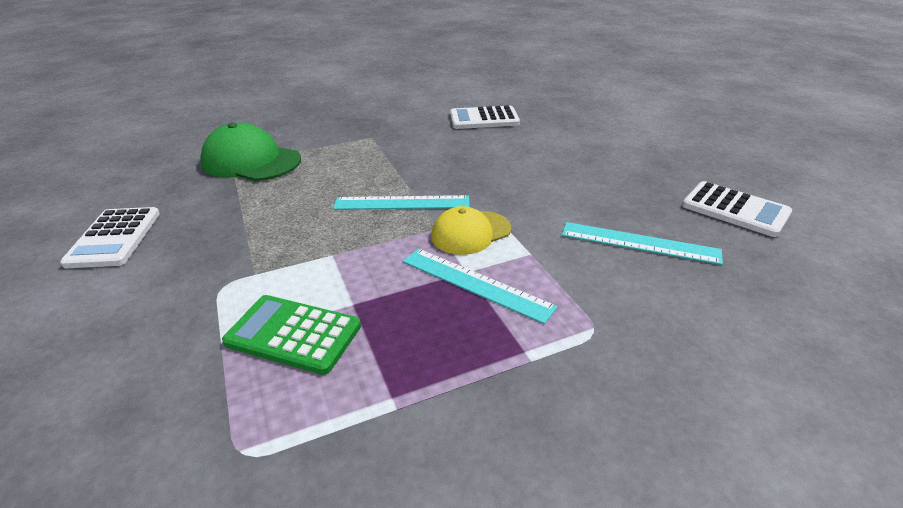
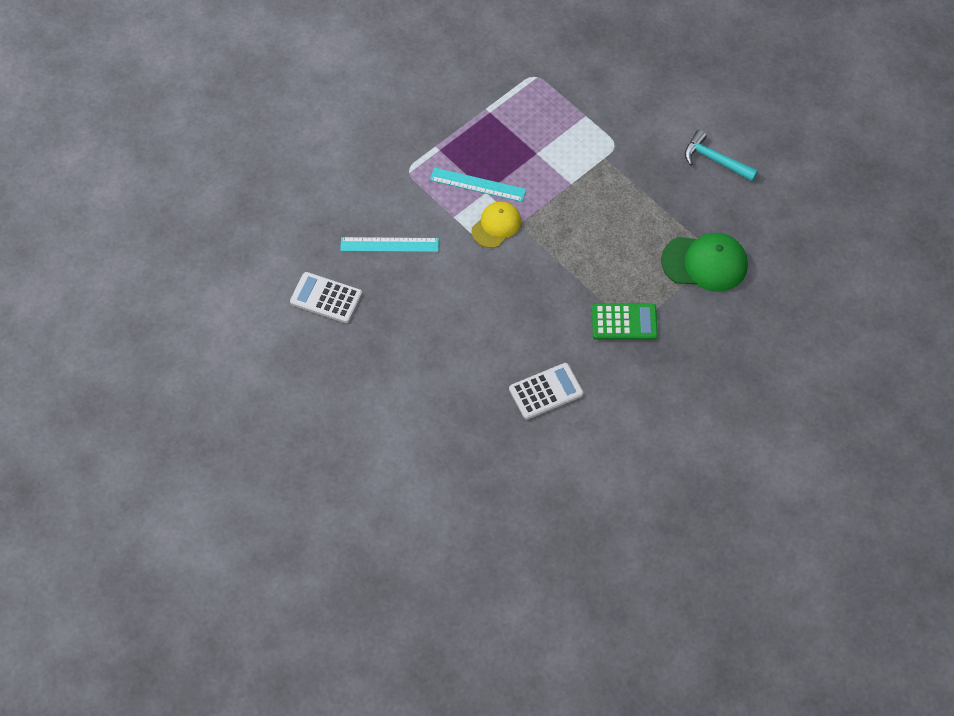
camera: 160 degrees right, 25 degrees up
white calculator [60,207,160,268] -> turquoise hammer [685,130,758,181]
green calculator [222,295,361,375] -> green calculator moved to [592,303,658,340]
turquoise ruler [333,195,470,210] -> none

